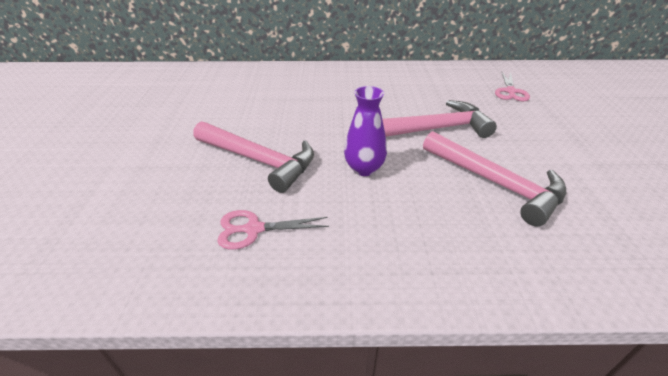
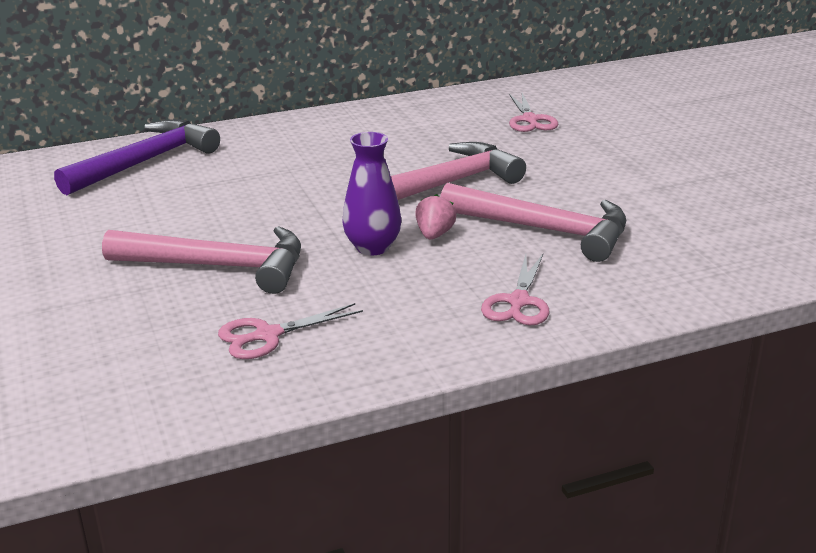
camera: 20 degrees left, 10 degrees down
none -> purple hammer [54,119,220,195]
none -> pink strawberry [415,194,456,240]
none -> pink scissors [481,254,549,325]

